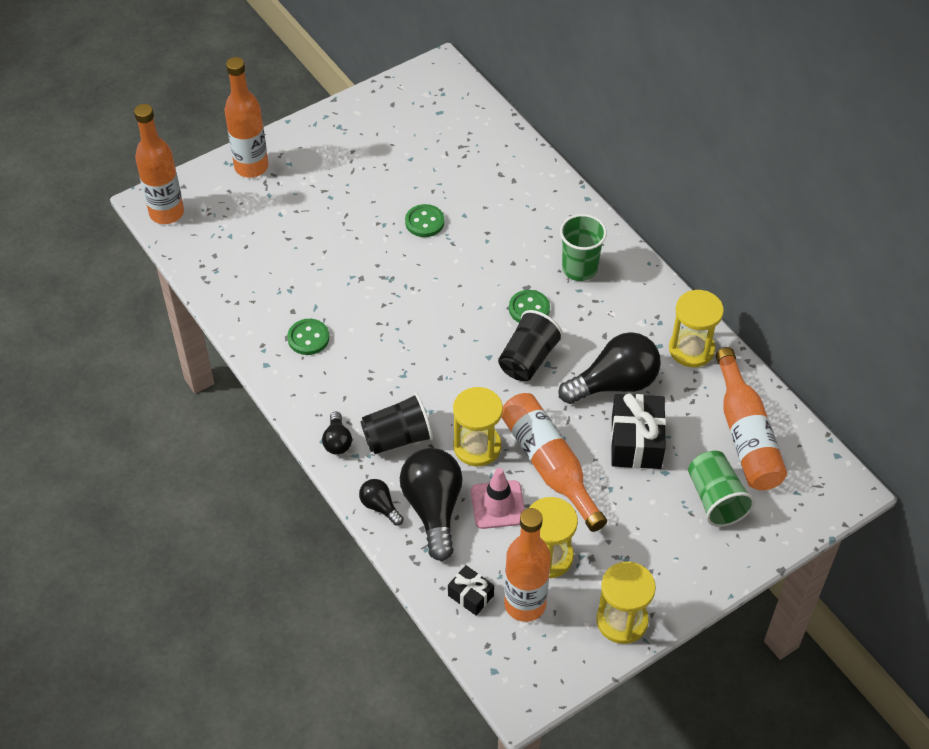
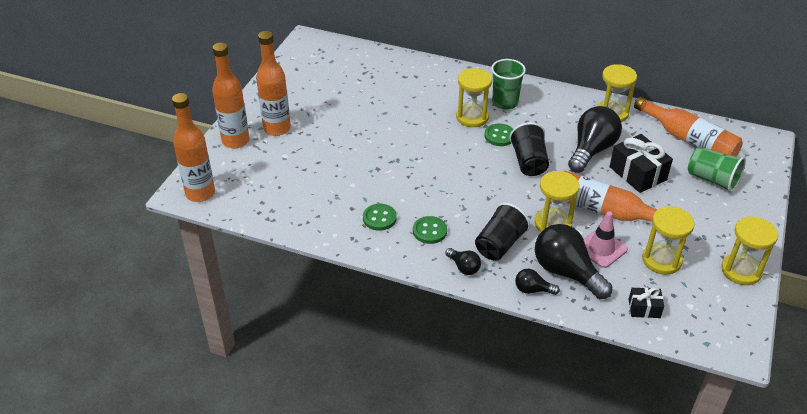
camera: 35 degrees left, 10 degrees down
green button [405,204,445,237] -> green button moved to [413,216,447,244]
orange bottle [504,508,551,622] -> orange bottle moved to [256,31,291,136]
none -> yellow hourglass [456,68,492,127]

